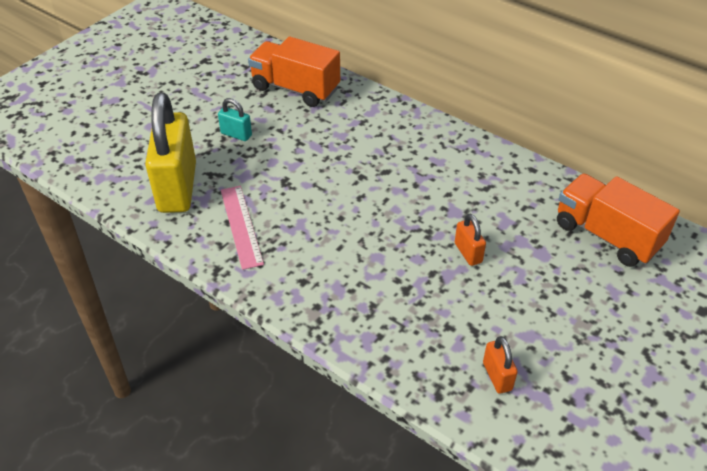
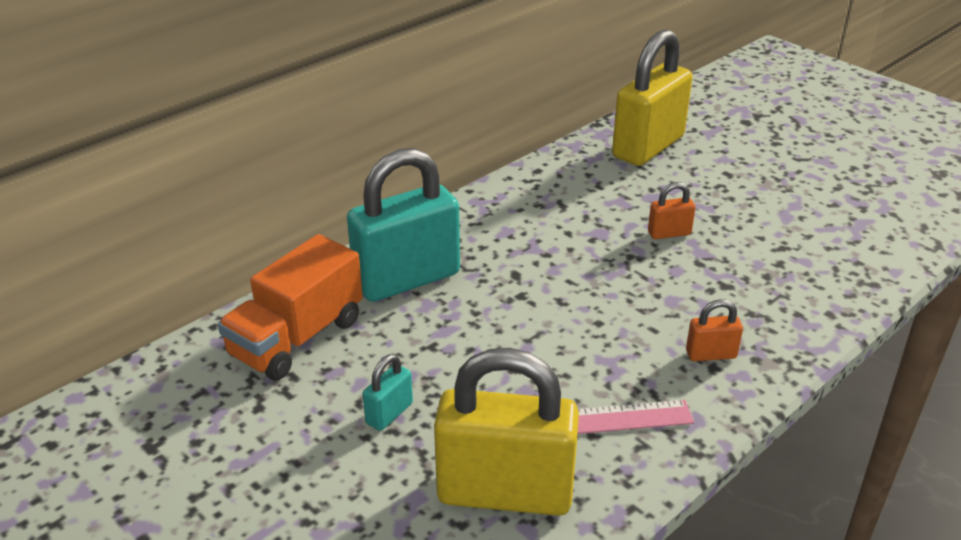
camera: 80 degrees left, 10 degrees down
orange padlock [483,336,518,394] -> orange padlock moved to [686,299,743,361]
orange truck [557,173,680,267] -> yellow padlock [612,29,693,166]
none -> turquoise padlock [347,148,460,302]

